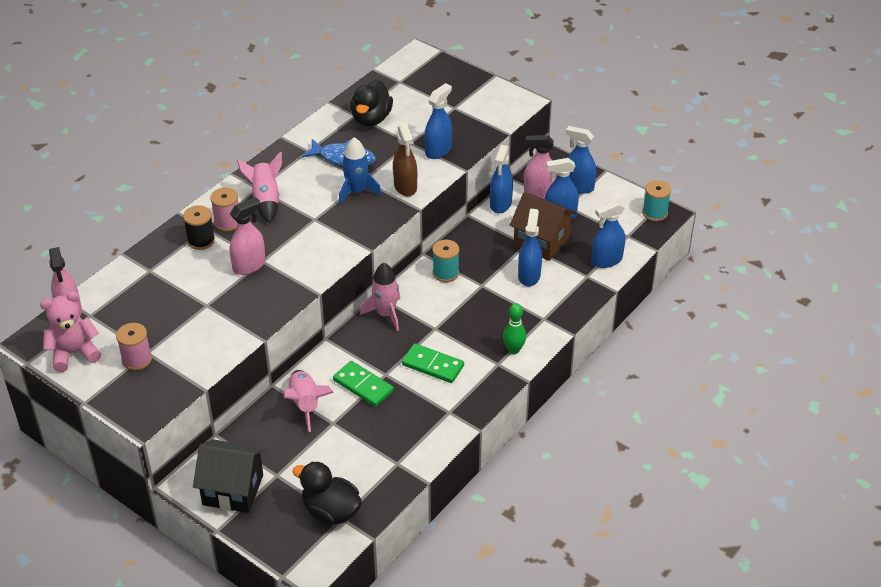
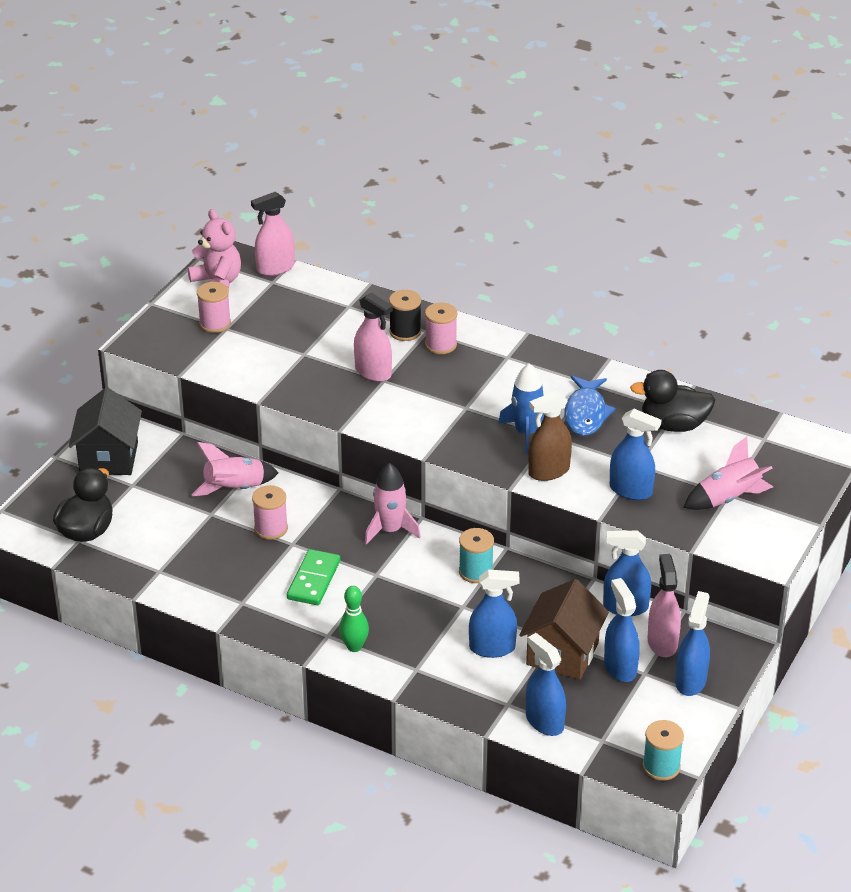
camera: 80 degrees right, 5 degrees down
pink rocket [237,152,282,223] -> pink rocket moved to [683,437,773,510]
green domino [333,361,394,407] -> pink spool [252,485,288,540]

